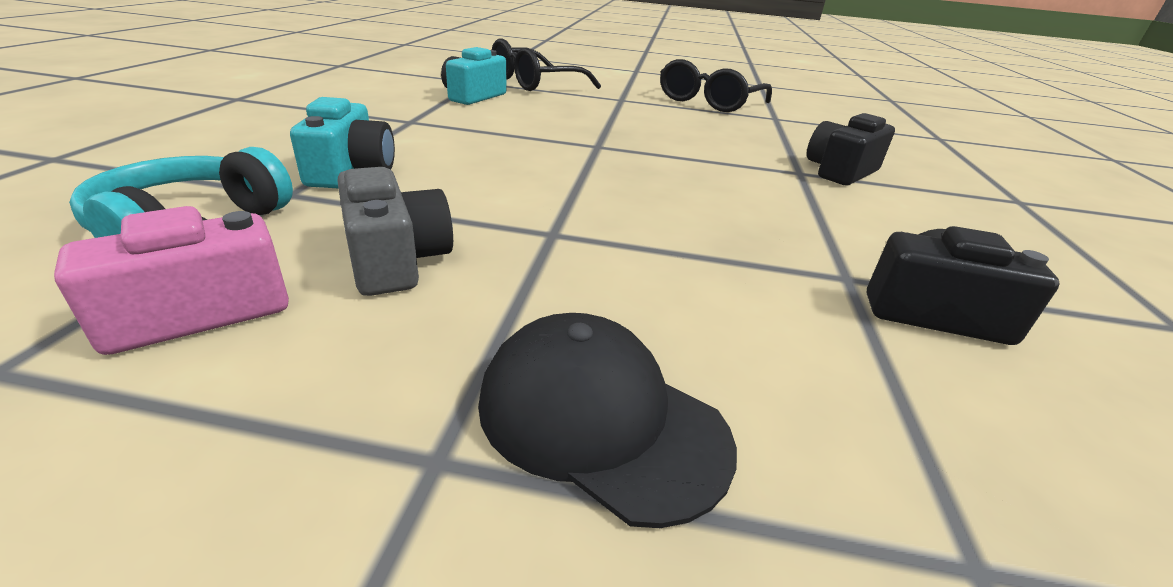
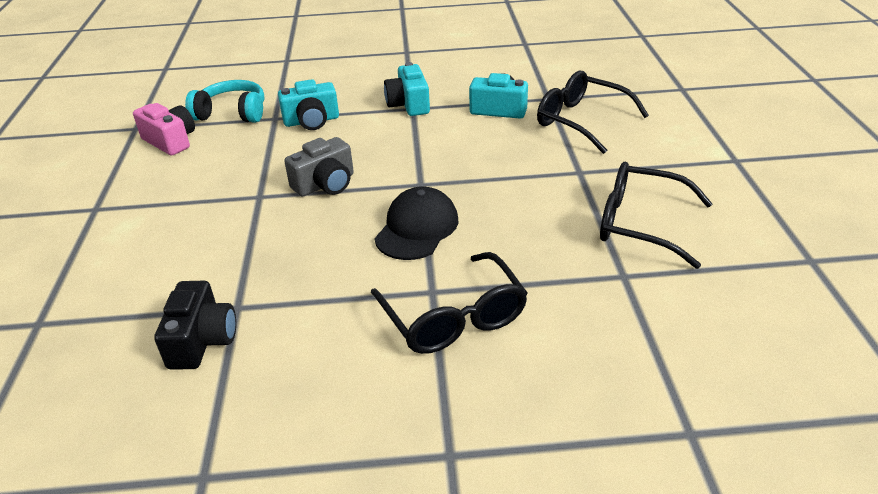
camera: 80 degrees right, 5 degrees up
grey camera [337,167,453,296] -> grey camera moved to [284,137,354,197]
black cap [478,313,737,528] -> black cap moved to [374,186,458,260]
black camera [807,113,895,185] -> black glasses [371,252,528,354]
none -> turquoise camera [384,62,430,116]

